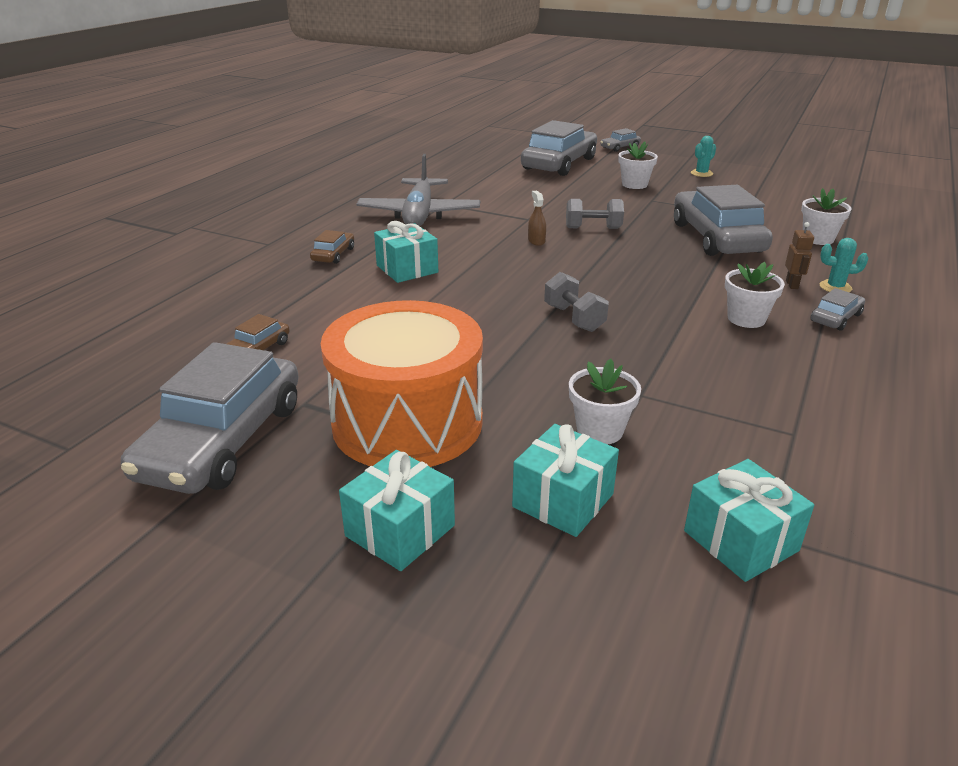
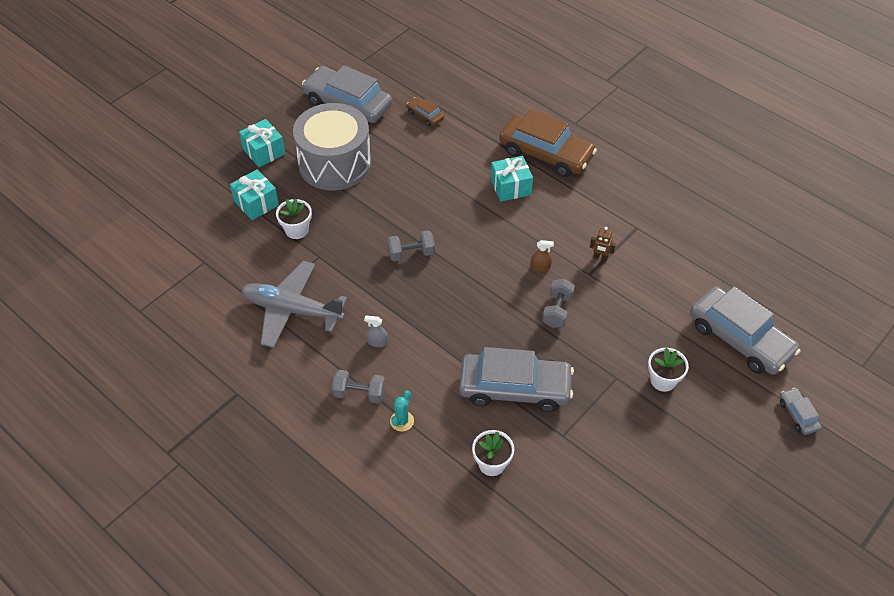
camera: 105 degrees right, 20 degrees up
brown car [310,230,354,264] -> brown car [499,109,597,177], size x2.25
orange drum [321,300,483,467] -> grey drum [293,103,372,190]
grey plane [357,154,480,226] -> grey plane moved to [241,261,348,348]
turquoise gift [684,459,814,582] -> none
turquoise cactus [691,136,716,177] -> none
white flower pot [725,262,785,328] -> grey spray bottle [364,316,388,347]
brown robot [785,222,814,289] -> brown robot moved to [590,227,616,261]
grey car [810,288,865,331] -> grey dumbbell [332,370,385,404]

